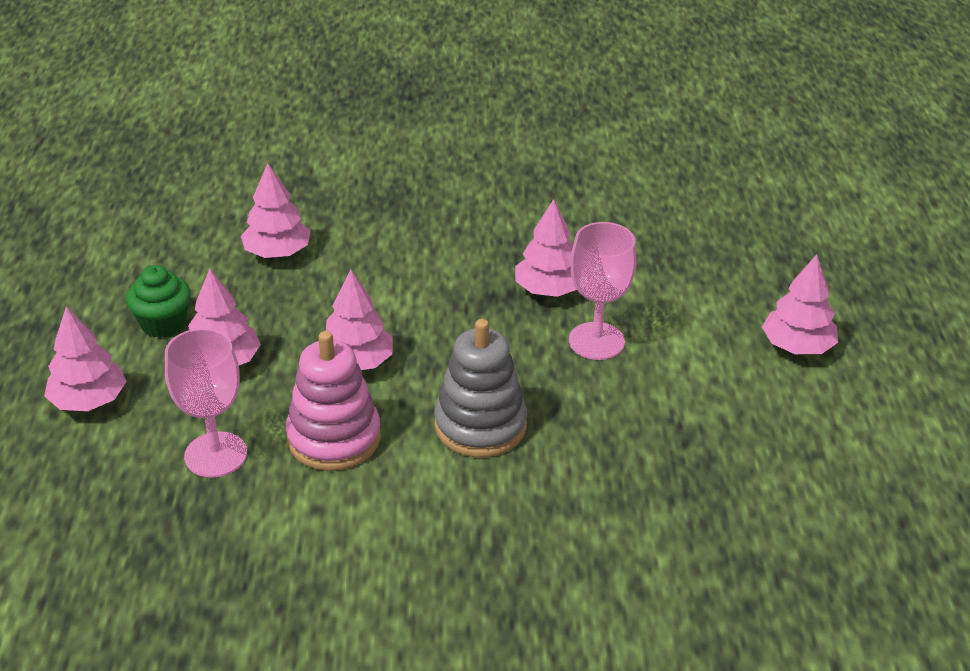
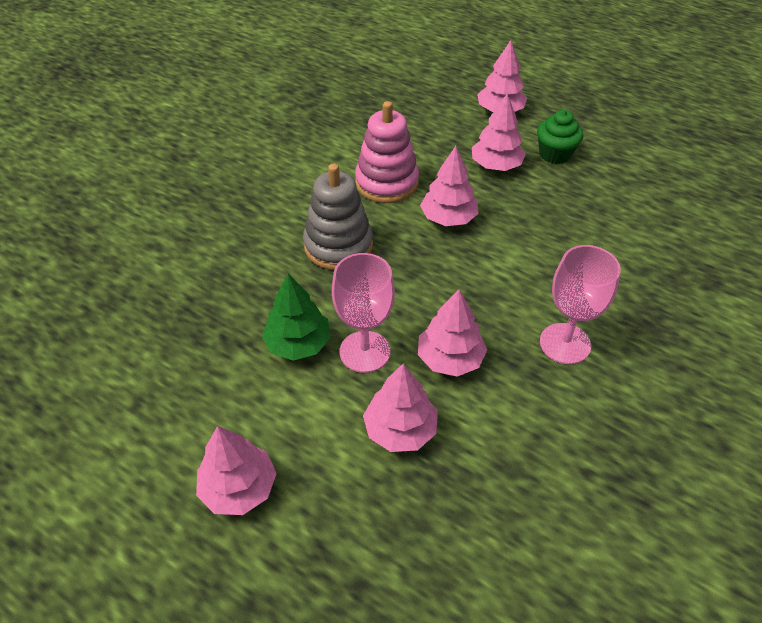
camera: 125 degrees right, 10 degrees up
pink goblet [165,328,247,478] -> pink goblet moved to [540,245,621,364]
pink tree [241,163,311,258] -> pink tree moved to [363,363,438,452]
none -> green tree [262,274,331,361]

